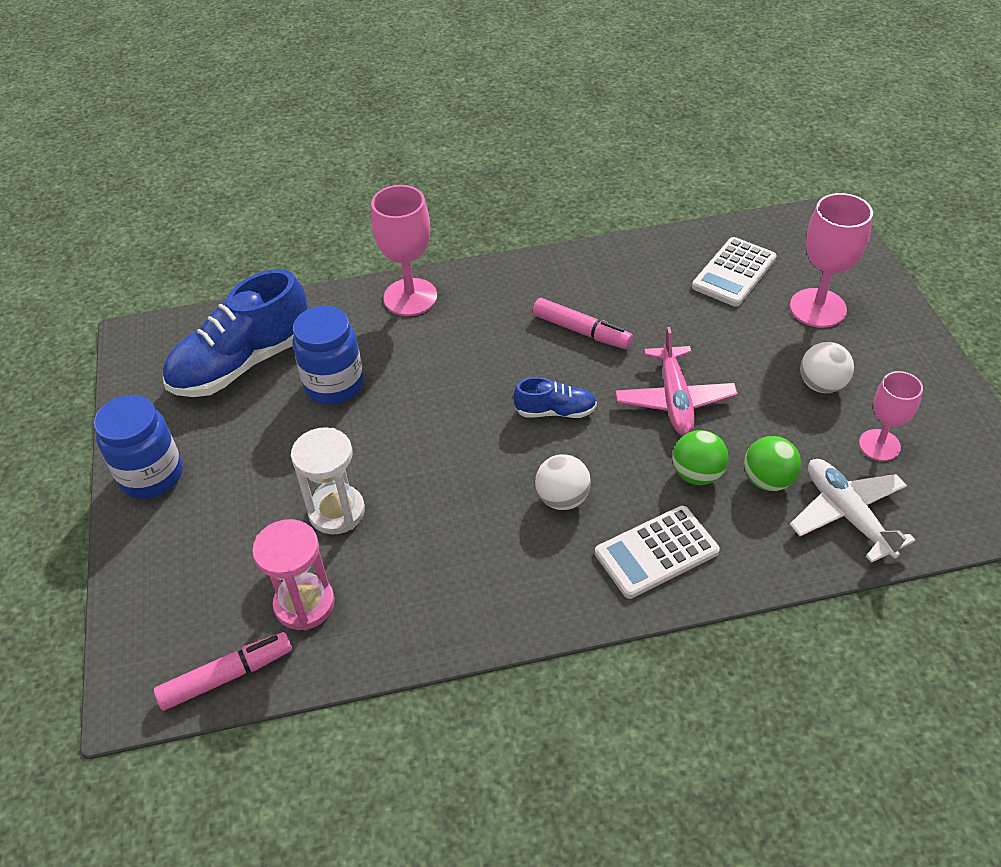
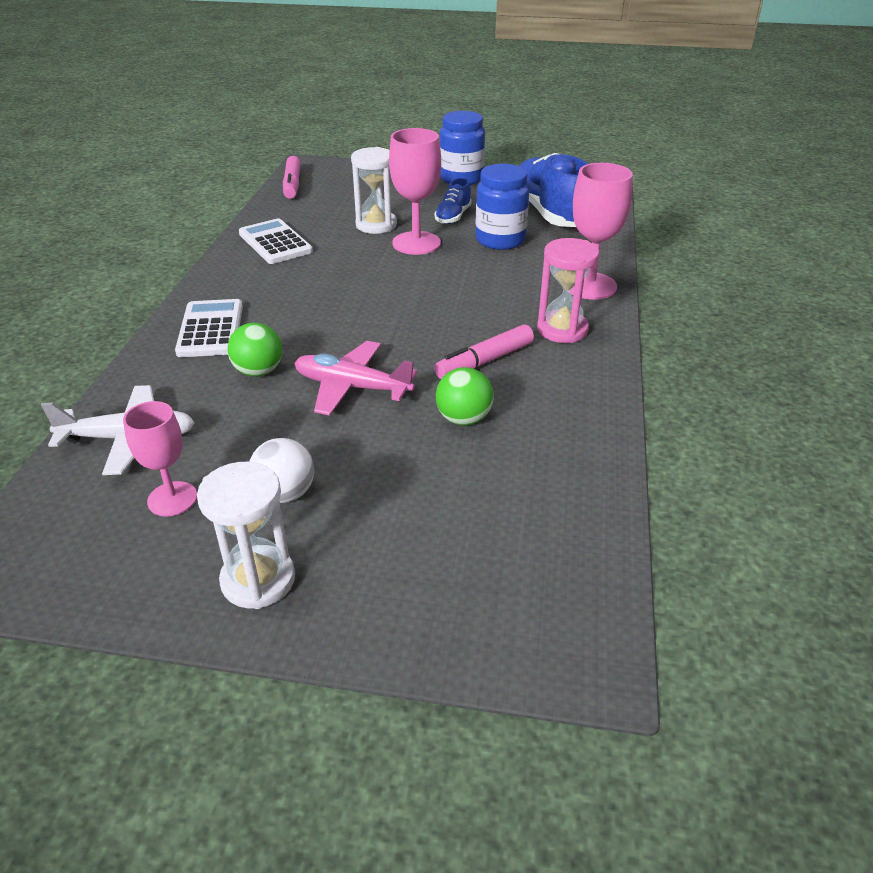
camera: 110 degrees right, 10 degrees down
pink hourglass [252,519,335,630] -> pink hourglass moved to [537,238,599,343]
blue shoe [513,377,597,418] -> blue shoe moved to [435,178,472,224]
white ball [535,454,591,510] -> none
white calculator [692,237,777,307] -> white calculator moved to [239,218,313,264]
green ball [744,436,801,491] -> green ball moved to [436,367,494,425]
pink goblet [790,193,873,328] -> pink goblet moved to [389,128,441,255]
none -> white hourglass [197,462,295,609]

